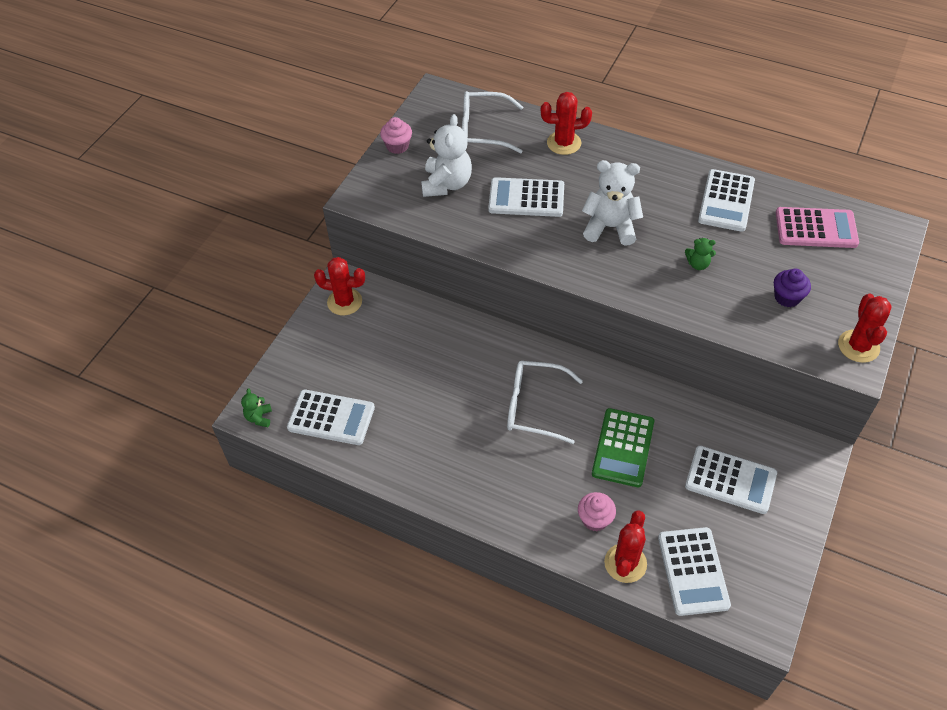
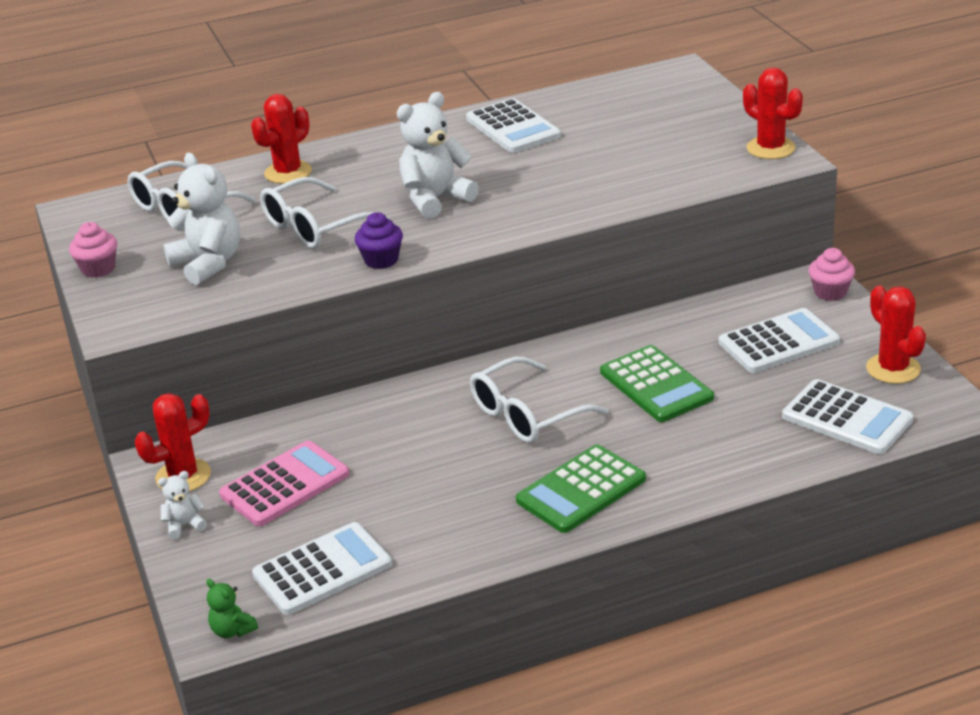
camera: 45 degrees left, 20 degrees down
white calculator [488,177,564,217] -> white glasses [260,177,390,249]
pink cupcake [578,492,616,531] -> pink cupcake moved to [809,248,855,301]
red cactus [604,510,647,583] -> red cactus moved to [866,285,926,384]
green teddy bear [685,238,716,270] -> none
purple cupcake [774,269,811,307] -> purple cupcake moved to [355,212,403,269]
pink calculator [776,207,859,248] -> pink calculator moved to [219,440,350,526]
none -> white teddy bear [158,471,207,540]
none -> green calculator [516,445,646,533]

